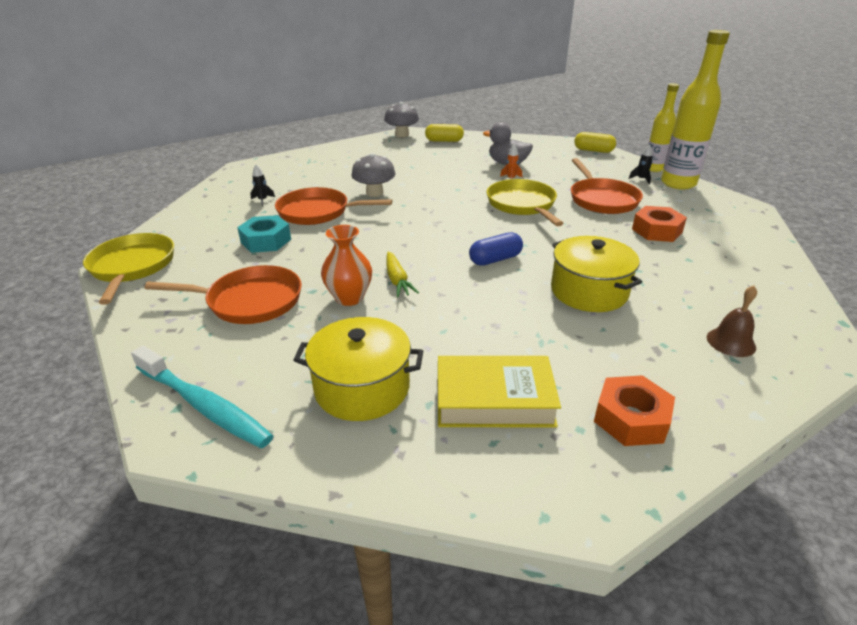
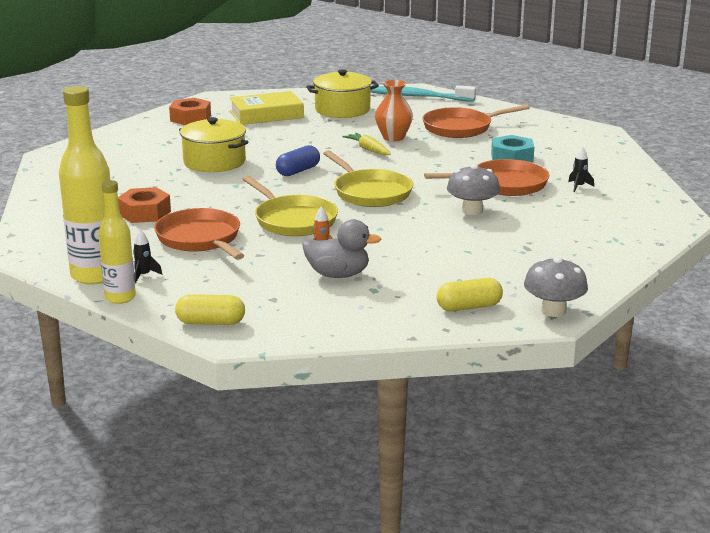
camera: 160 degrees right, 10 degrees down
yellow pan [83,233,174,305] -> yellow pan moved to [323,150,413,207]
brown bell [707,285,757,357] -> none

